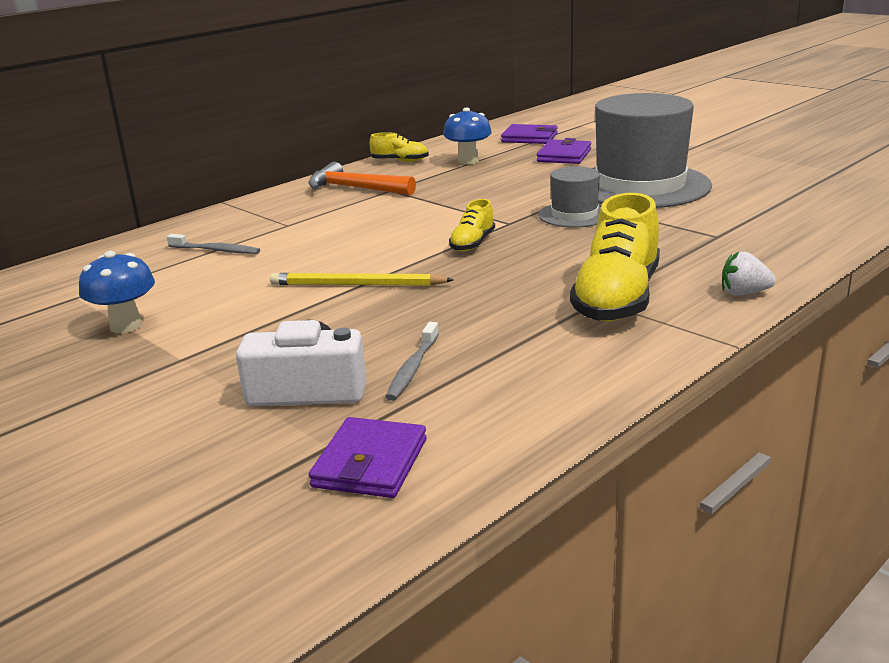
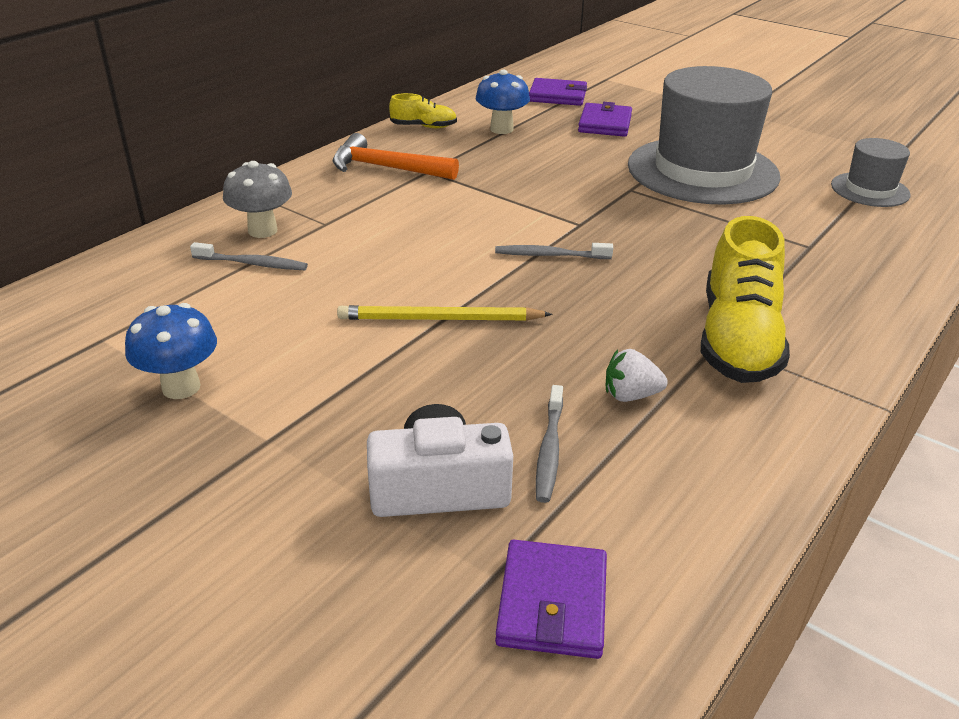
camera: 10 degrees left, 10 degrees up
yellow shoe [449,199,495,251] -> grey toothbrush [495,243,613,259]
grey hat [538,167,602,228] -> grey hat moved to [831,138,911,207]
white strawberry [722,252,776,296] -> white strawberry moved to [606,349,668,402]
none -> grey mushroom [223,161,292,238]

